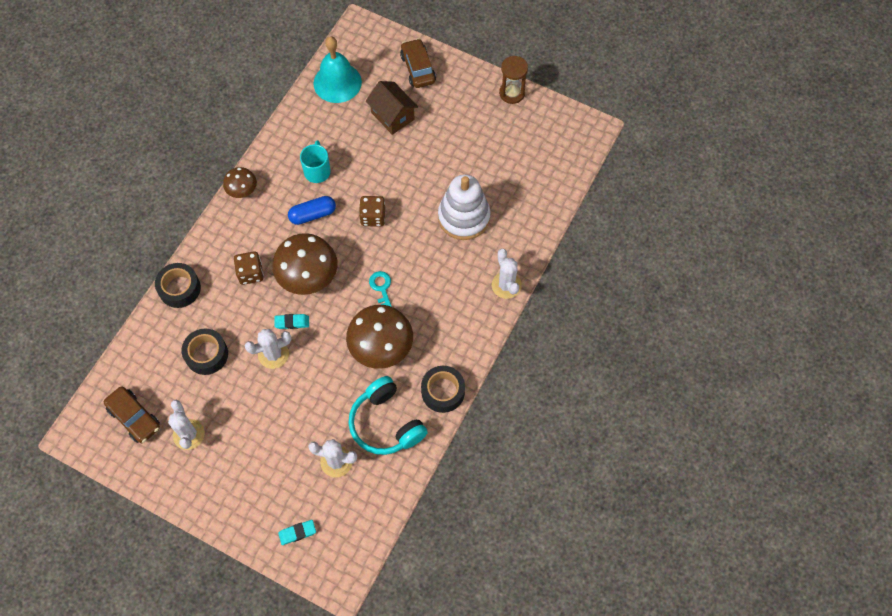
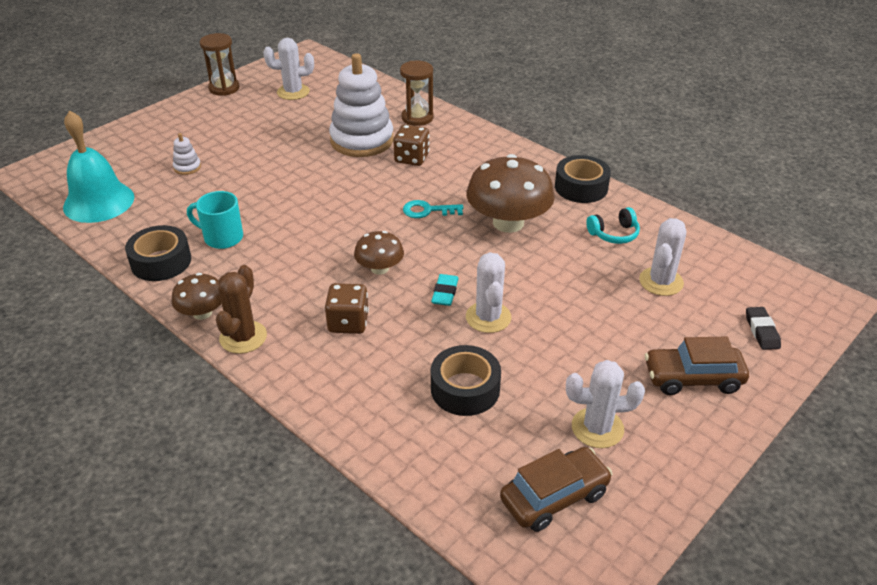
camera: 75 degrees left, 25 degrees down
black tape [155,263,201,308] -> black tape moved to [125,225,191,281]
brown mushroom [272,233,337,295] -> brown mushroom [354,231,404,275], size x0.54
turquoise eraser [278,520,316,545] -> black eraser [746,307,781,350]
blue capsule [288,196,336,225] -> none
turquoise headphones [348,376,428,455] -> turquoise headphones [586,207,640,244], size x0.52
brown dice [359,196,385,227] -> brown dice moved to [393,124,430,166]
brown house [366,81,418,135] -> white stacking toy [173,133,201,175]
brown car [400,38,436,88] -> brown car moved to [645,337,749,395]
white cactus [492,249,522,299] -> white cactus moved to [263,38,314,100]
none -> brown cactus [216,265,267,354]
none -> brown hourglass [400,61,433,126]

